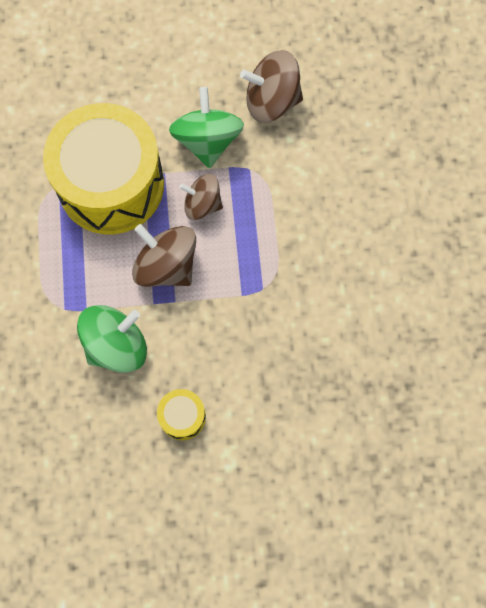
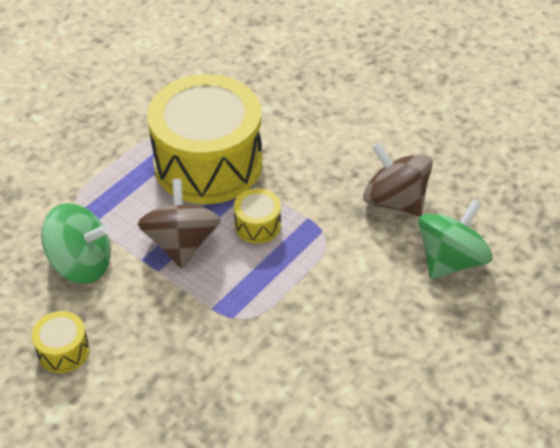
camera: 45 degrees right, 25 degrees down
green spinning top [169,87,244,168] -> green spinning top moved to [418,199,493,279]
brown spinning top [179,174,223,220] -> yellow drum [234,188,281,244]

